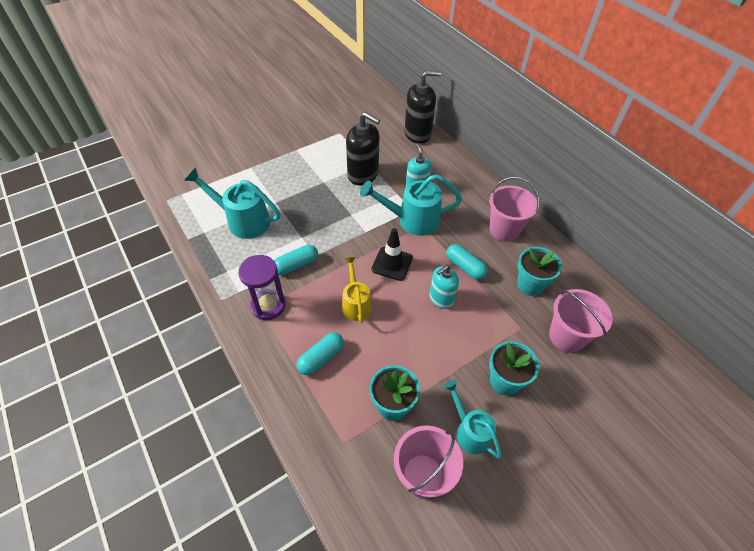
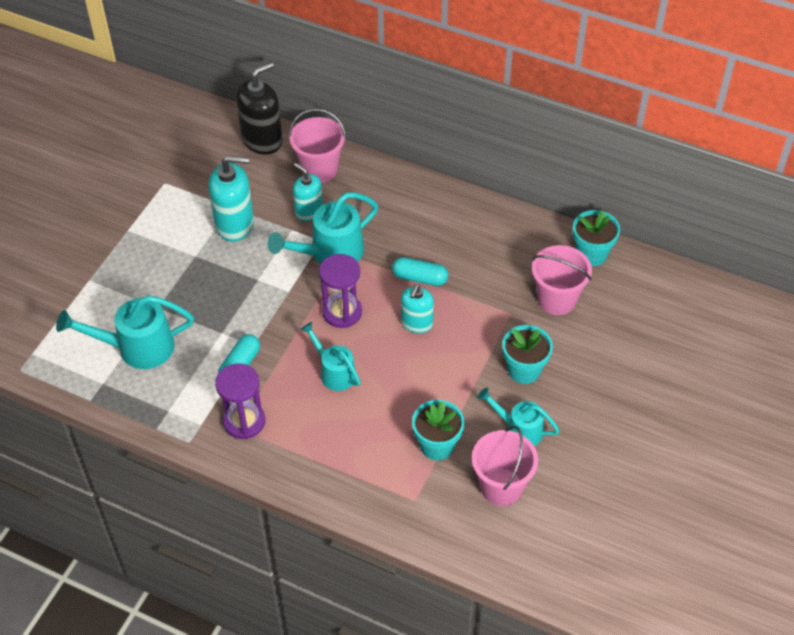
camera: 30 degrees left, 0 degrees up
turquoise capsule [296,332,344,375] -> none
yellow watering can [342,257,372,323] -> turquoise watering can [300,322,361,391]
black soap dispenser [346,112,380,185] -> turquoise soap dispenser [208,155,254,242]
black traffic cone [371,228,413,281] -> purple hourglass [319,254,362,328]
pink bucket [489,177,540,241] -> pink bucket moved to [289,109,346,183]
turquoise flower pot [517,247,562,296] -> turquoise flower pot moved to [573,210,620,266]

